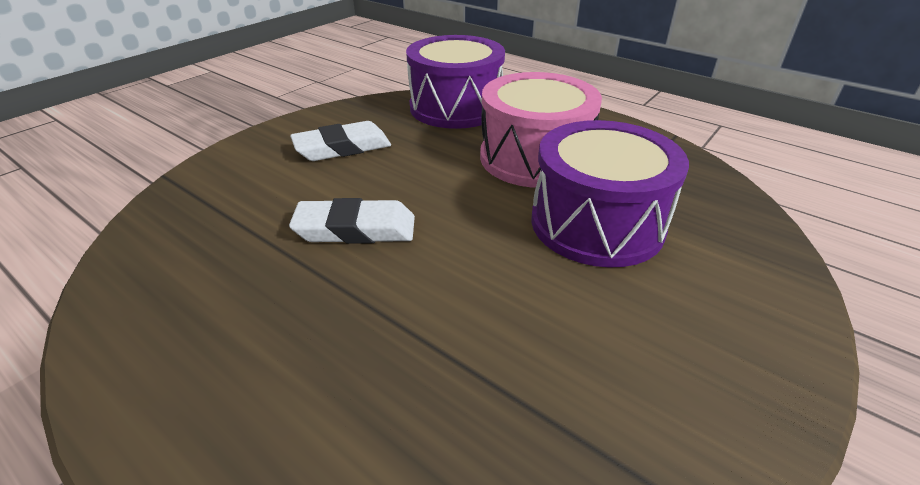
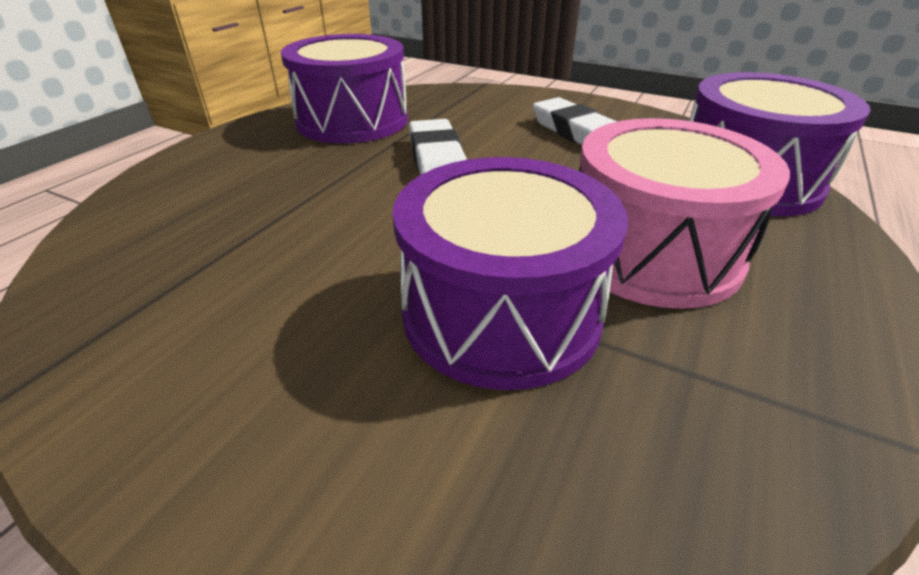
camera: 80 degrees right, 0 degrees up
none -> purple drum [281,34,408,144]

